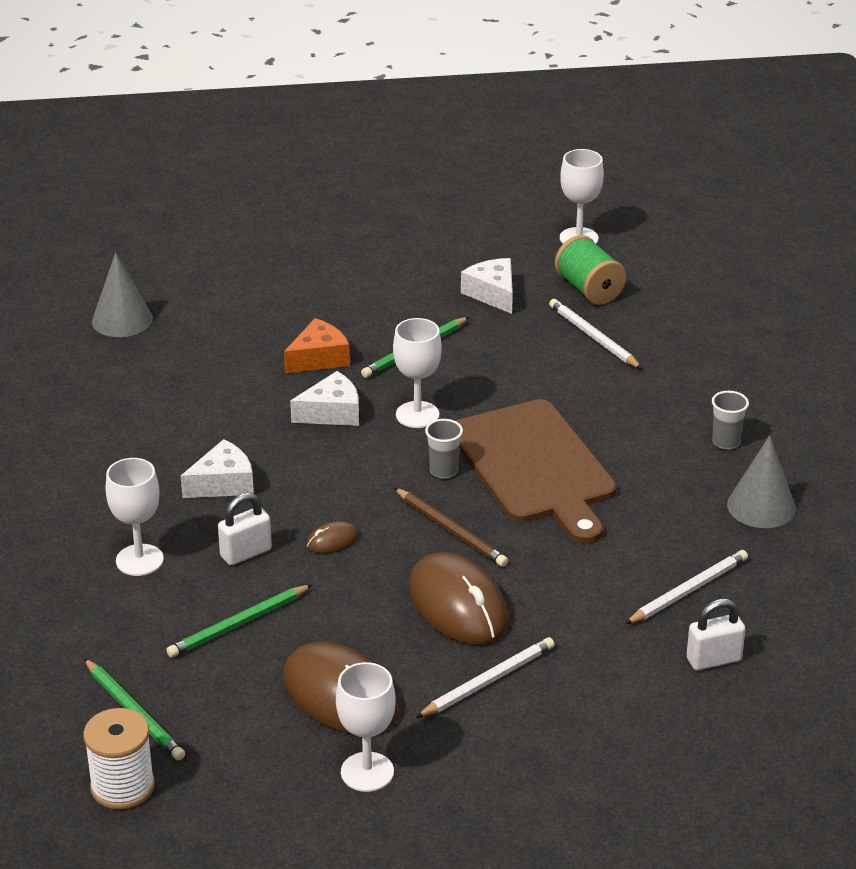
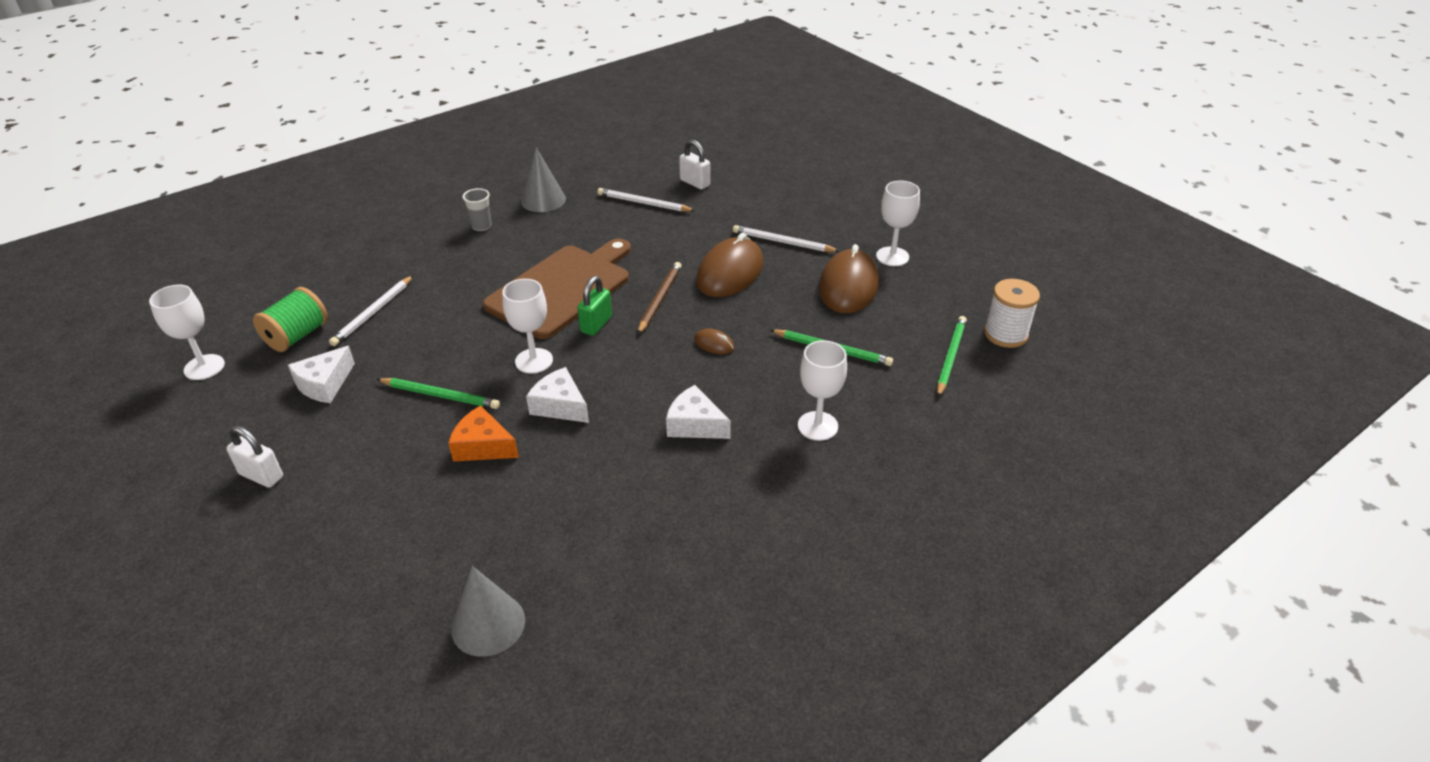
camera: 120 degrees left, 5 degrees up
white padlock [218,493,272,565] -> white padlock moved to [226,426,283,488]
grey cup [425,419,463,479] -> green padlock [577,276,612,336]

